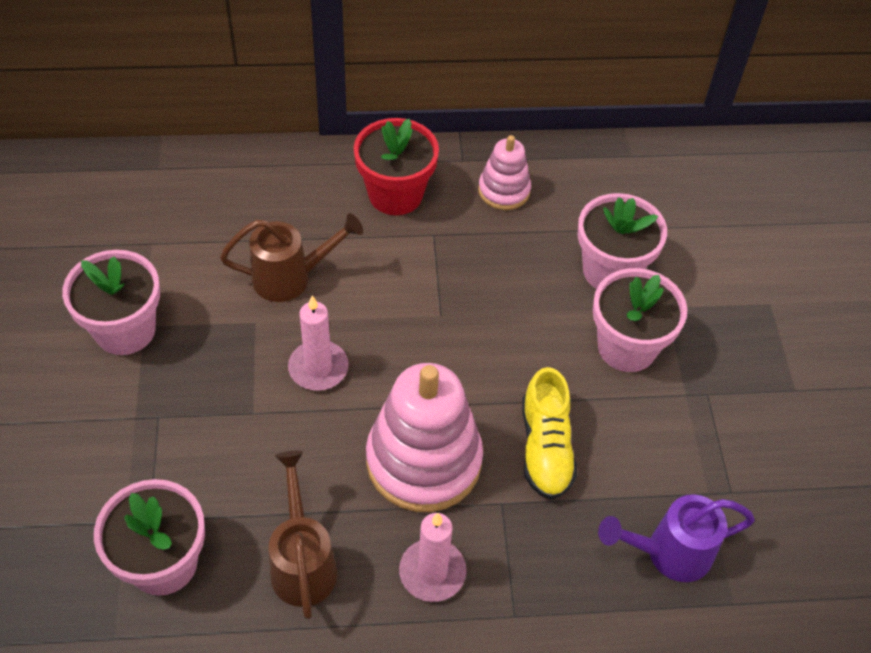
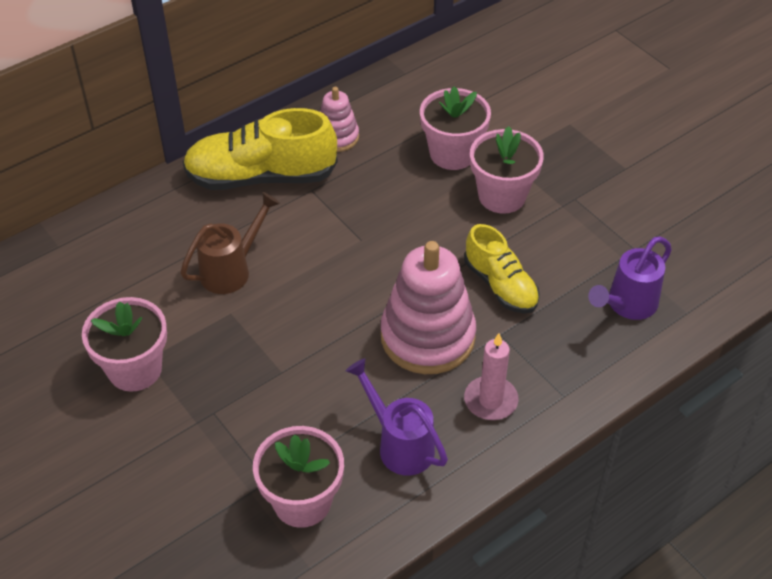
camera: 30 degrees left, 5 degrees down
brown watering can [269,451,337,619] -> purple watering can [346,358,448,476]
pink candle [288,296,349,391] -> none
red flower pot [354,118,439,215] -> yellow shoe [183,108,337,190]

